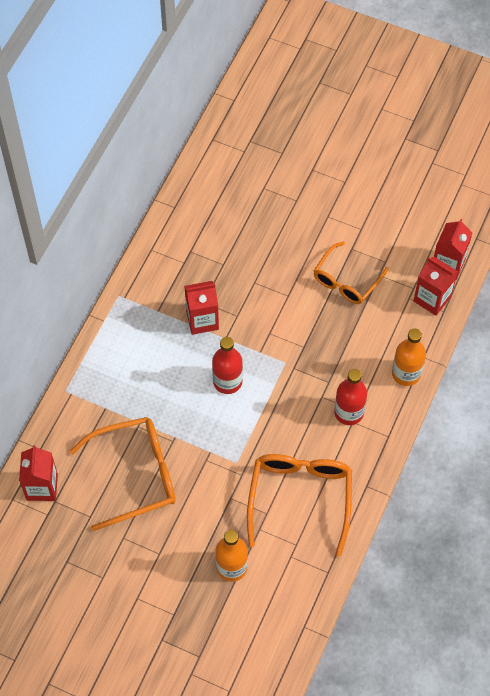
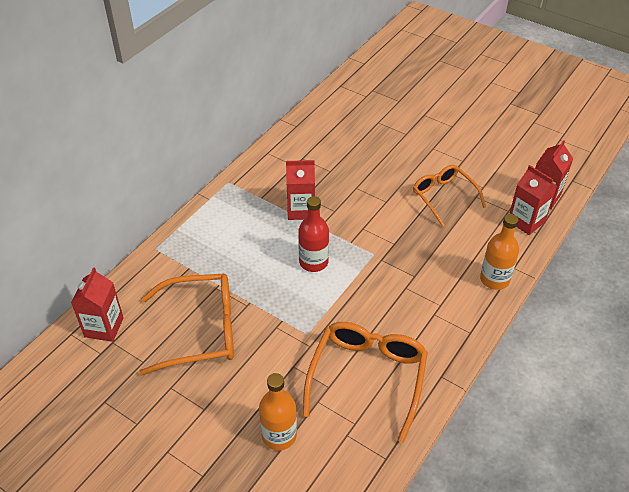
camera: 10 degrees right, 15 degrees down
orange glasses [314,242,389,304] -> orange glasses turned 105 degrees clockwise [413,165,486,227]
red bottle [334,369,367,425] -> none

